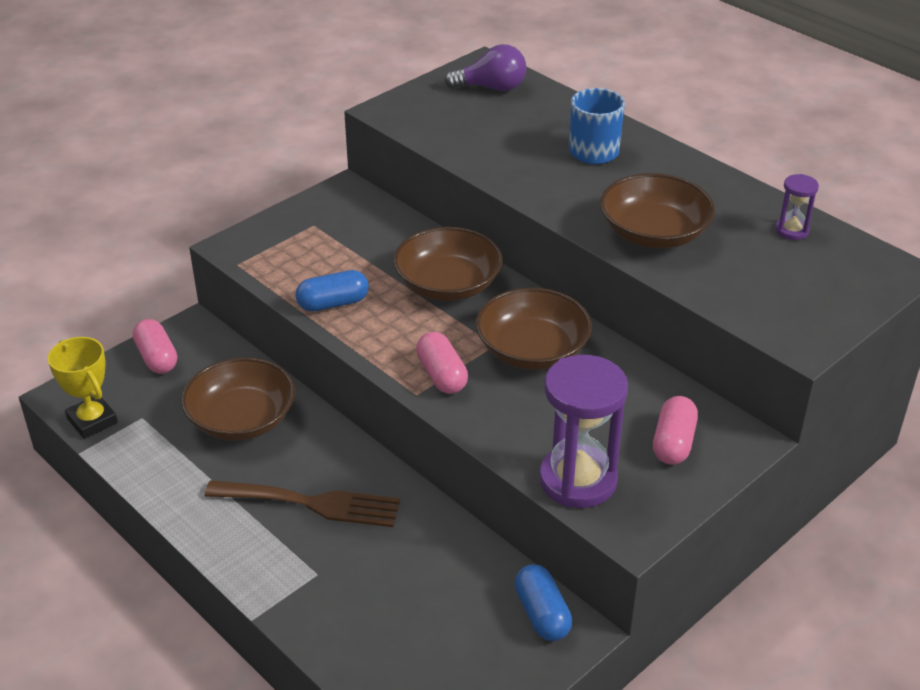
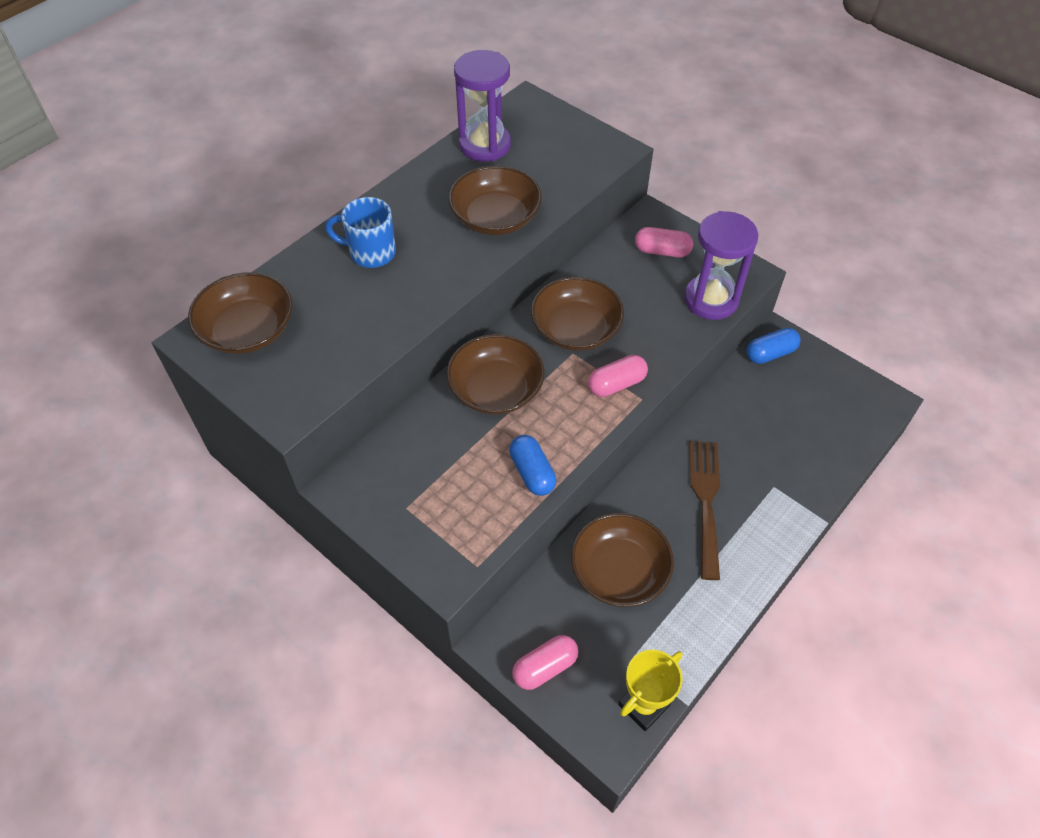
camera: 95 degrees left, 15 degrees up
purple light bulb [445,44,526,91] -> brown bowl [188,272,293,354]
purple hourglass [776,174,819,240] -> purple hourglass [454,50,511,162], size x2.08

